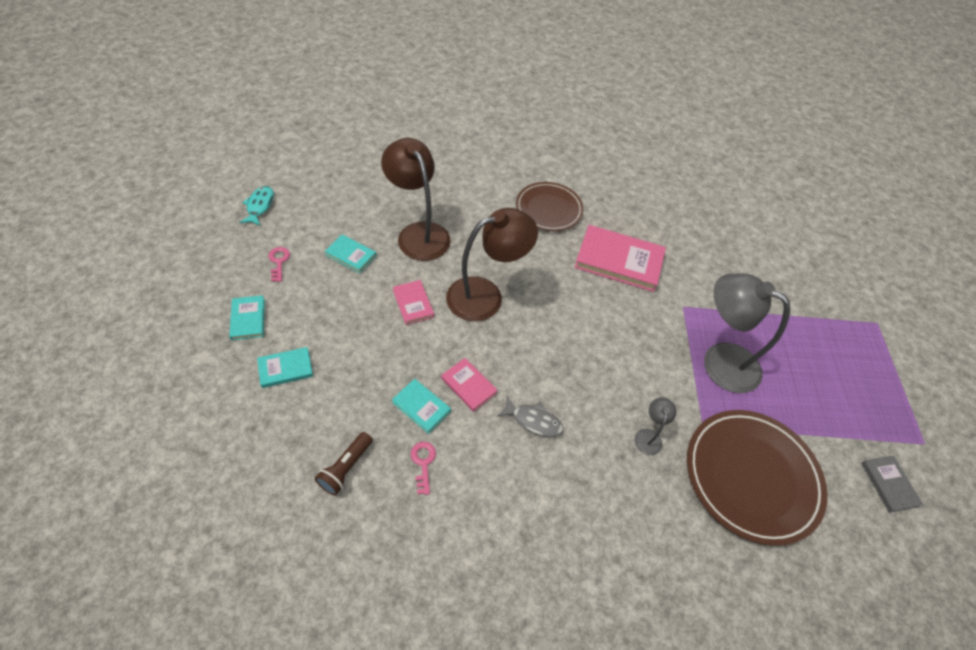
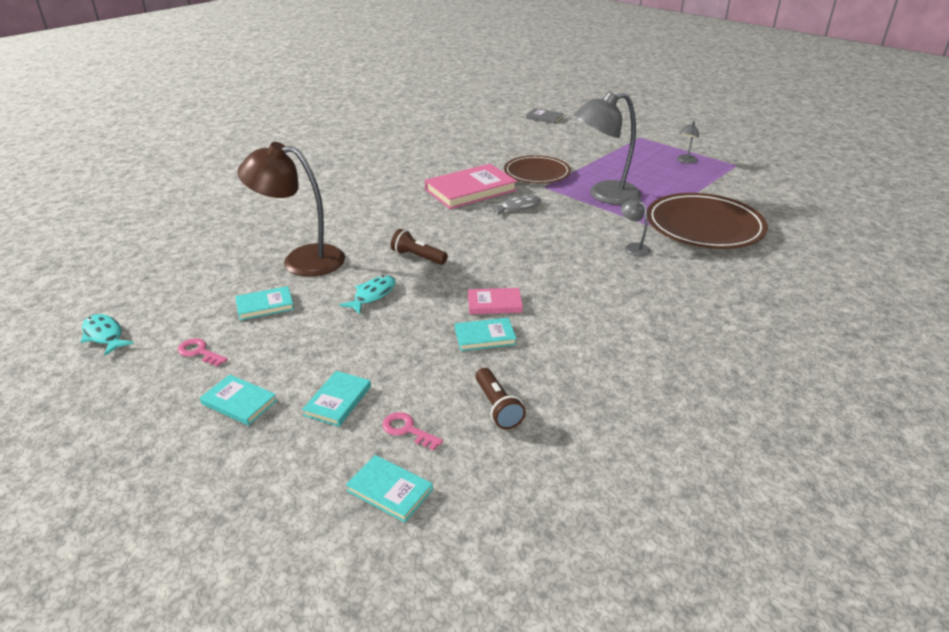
camera: 45 degrees left, 20 degrees down
pink book [393,280,434,325] -> turquoise fish [339,275,396,314]
pink key [411,442,436,495] -> pink key moved to [382,412,443,451]
brown lamp [446,208,538,321] -> brown flashlight [391,229,448,265]
grey fish [497,396,563,437] -> grey fish moved to [488,195,541,215]
brown plate [516,182,584,231] -> brown plate moved to [504,155,571,183]
grey book [861,455,923,513] -> grey book moved to [526,108,564,124]
none -> turquoise book [346,455,433,523]
none -> grey lamp [677,121,699,163]

